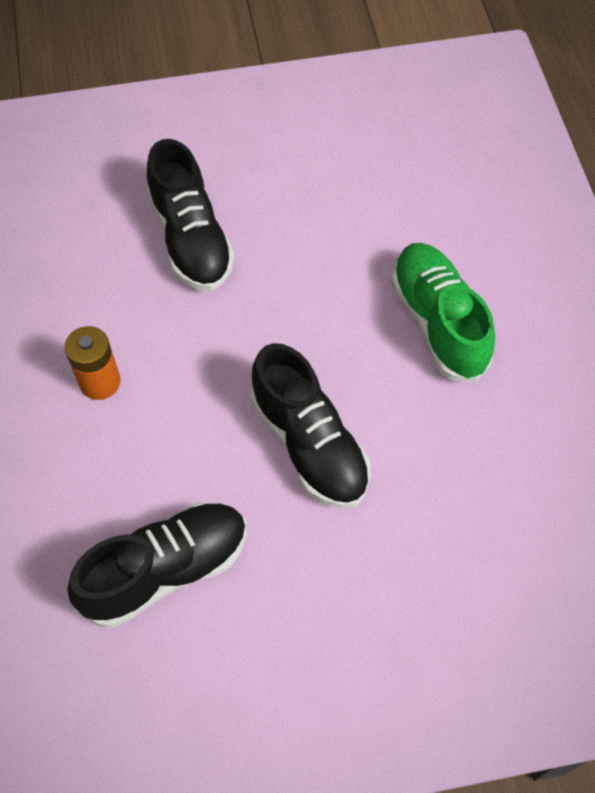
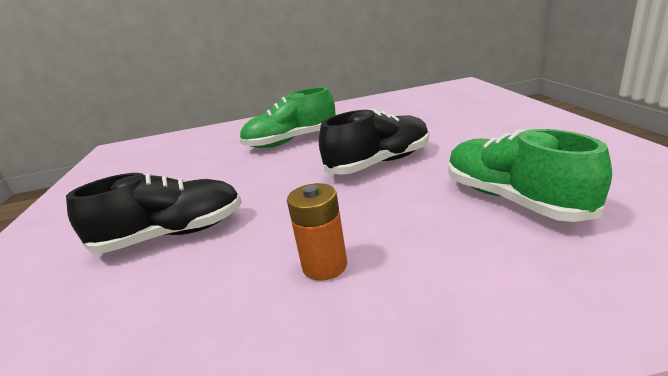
camera: 85 degrees left, 35 degrees down
black shoe [67,503,247,628] -> green shoe [448,129,612,222]

